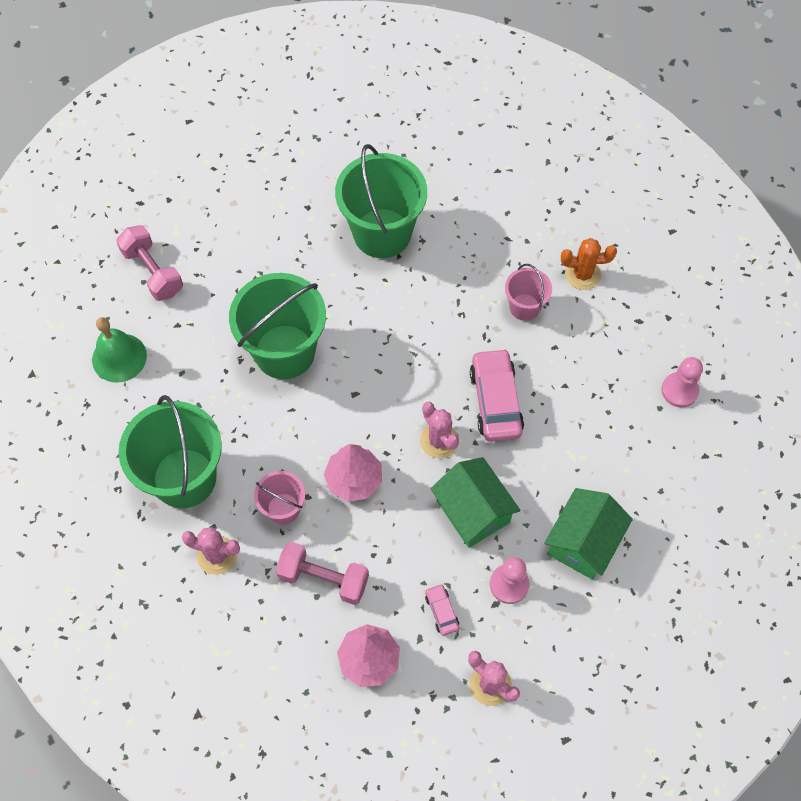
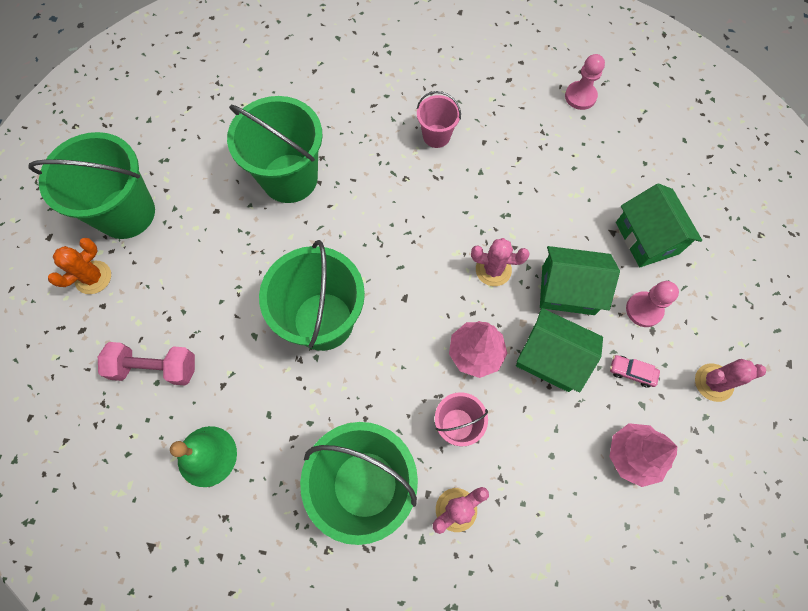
camera: 50 degrees left, 5 degrees up
pink dumbbell [276,542,369,605] -> none
pink car [470,348,524,442] -> none
orange cactus [561,238,617,290] -> orange cactus moved to [48,238,111,294]
none -> green bucket [28,132,155,239]
none -> green house [516,308,603,393]

